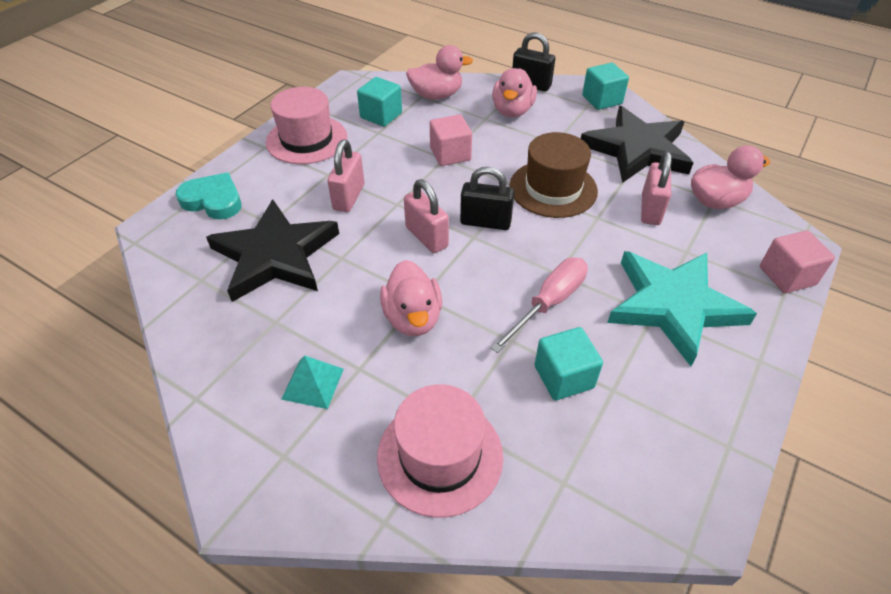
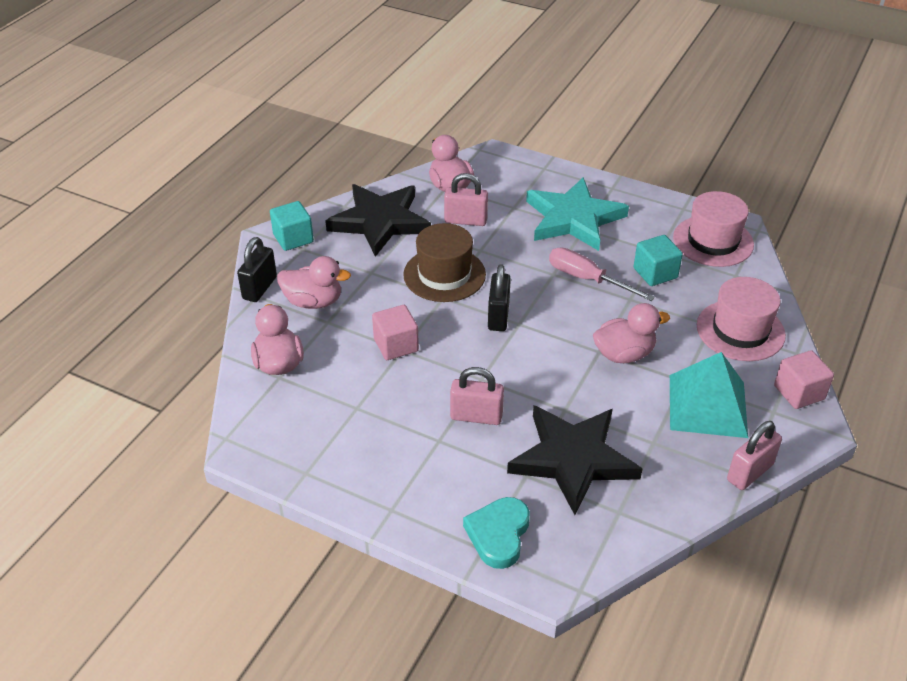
camera: 95 degrees left, 5 degrees down
pink hat [266,87,347,164] -> pink hat moved to [673,191,754,267]
turquoise pyramid [281,356,344,409] -> turquoise pyramid [670,352,748,438], size x1.92
turquoise cube [357,77,402,127] -> none
pink padlock [404,179,449,253] -> pink padlock moved to [727,421,782,490]
pink cube [760,230,835,293] -> pink cube moved to [774,350,834,409]

